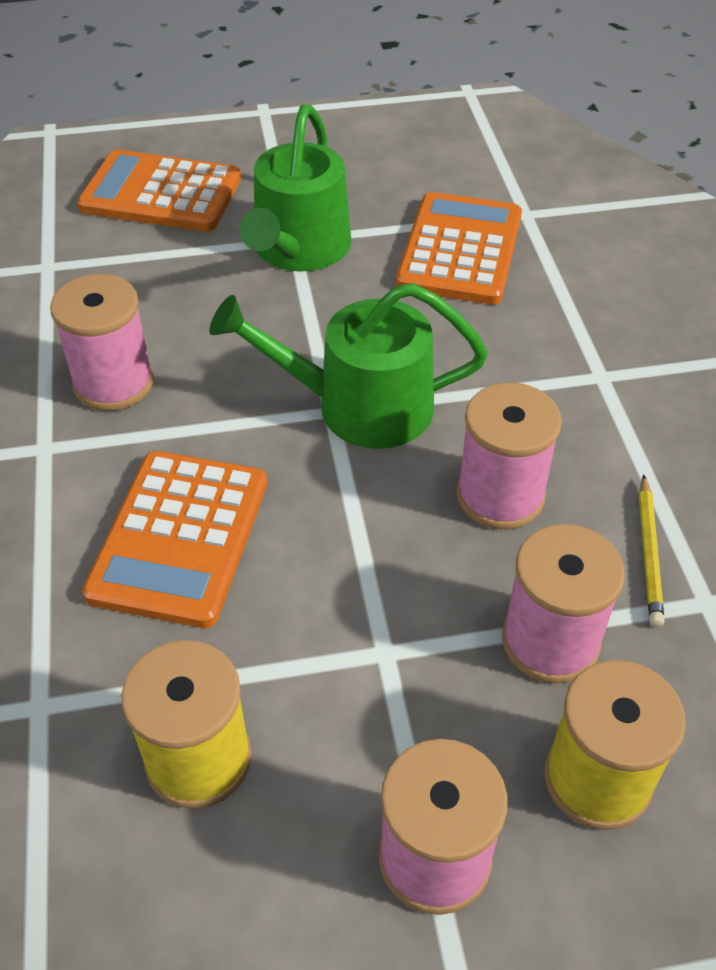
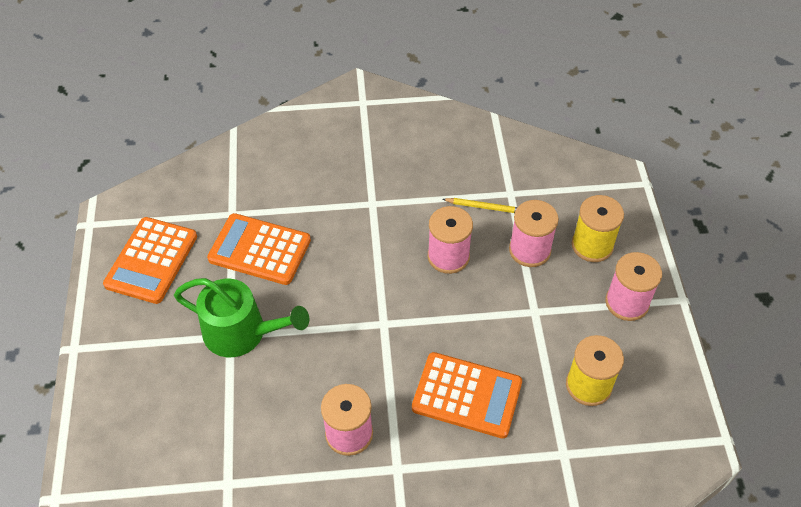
camera: 85 degrees left, 5 degrees up
orange calculator [77,150,241,232] -> orange calculator moved to [103,217,197,304]
green watering can [209,283,488,449] -> none

